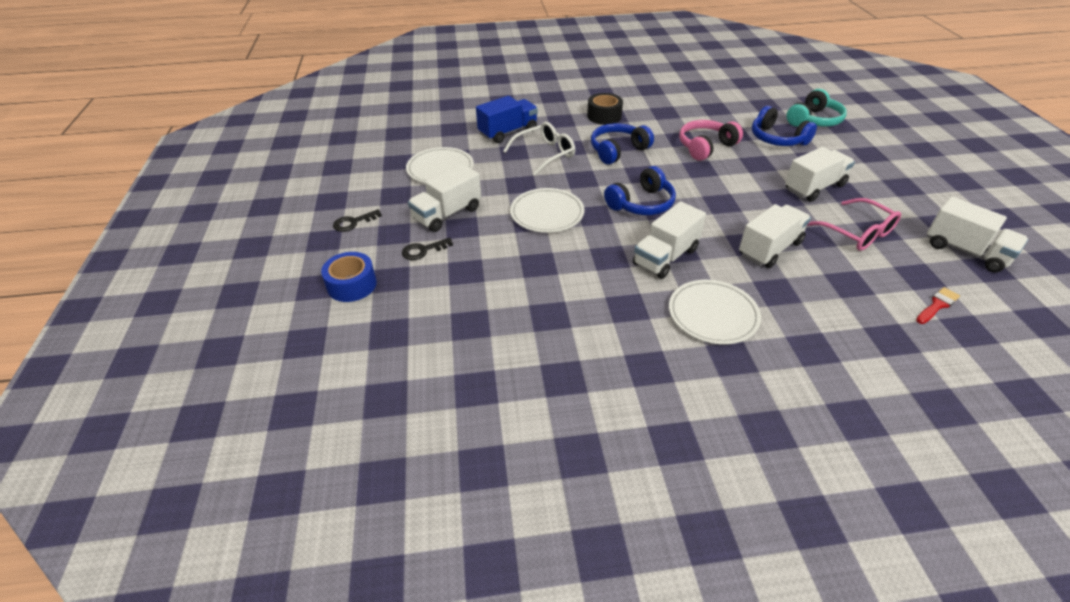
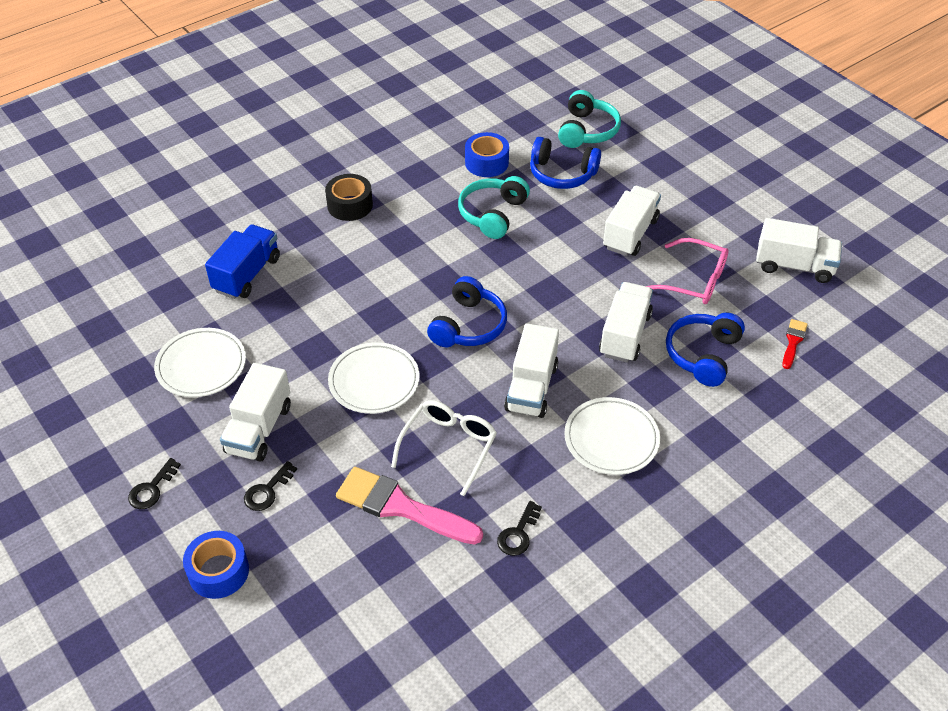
camera: 30 degrees left, 5 degrees up
white glasses [503,122,575,176] -> white glasses moved to [391,400,497,496]
blue headphones [591,123,654,165] -> blue headphones moved to [666,313,745,387]
pink headphones [679,120,743,161] -> turquoise headphones [458,176,530,239]
none -> pink brush [336,467,483,545]
none -> blue tape [465,132,509,177]
none -> black key [497,501,542,556]

